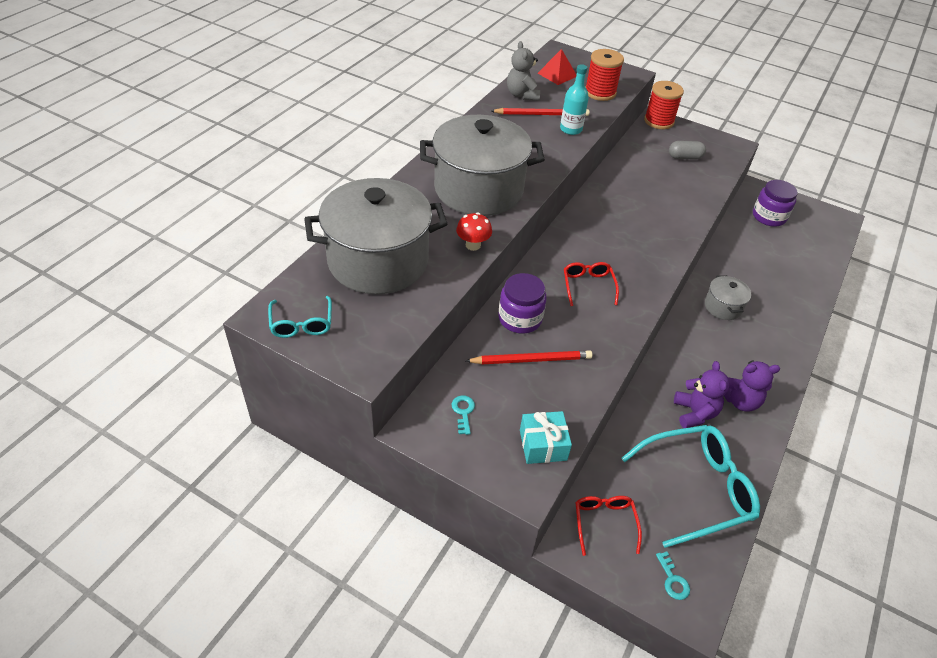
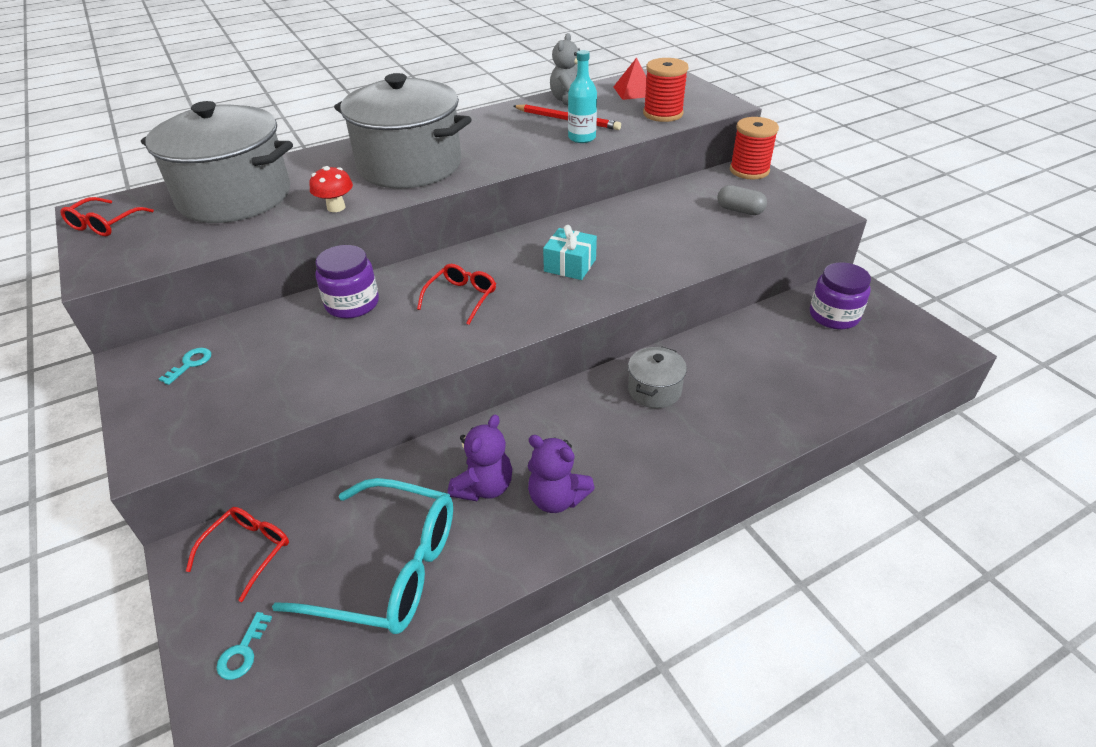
camera: 35 degrees right, 5 degrees down
turquoise glasses [268,296,332,338] -> red glasses [61,197,154,236]
red pencil [466,351,592,364] -> none
turquoise gift [520,411,572,464] -> turquoise gift moved to [543,225,597,280]

